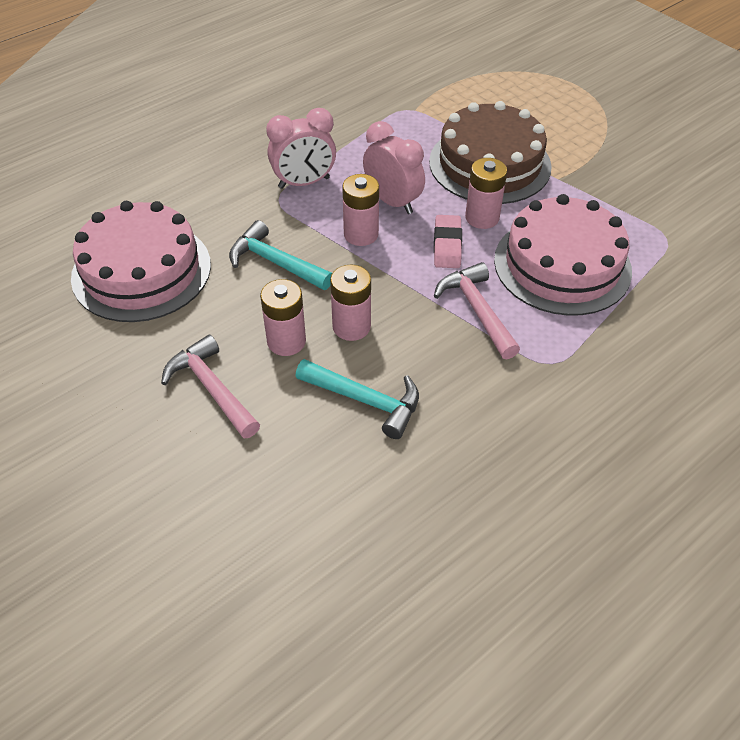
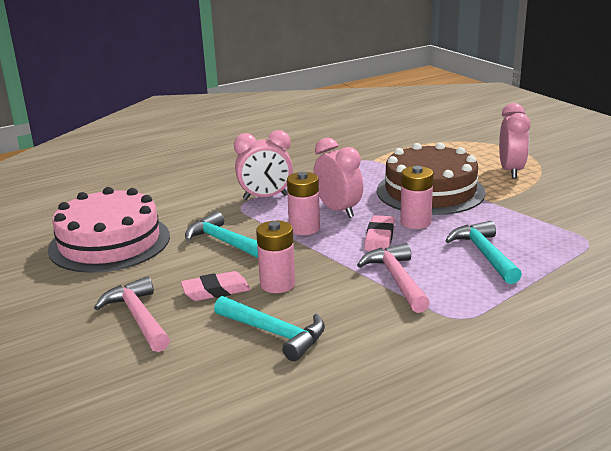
camera: 10 degrees right, 25 degrees down
pink battery [260,279,306,356] -> pink eraser [181,271,250,301]
pink cake [494,194,632,316] -> turquoise hammer [445,221,522,284]
none -> pink clock [499,103,531,178]

